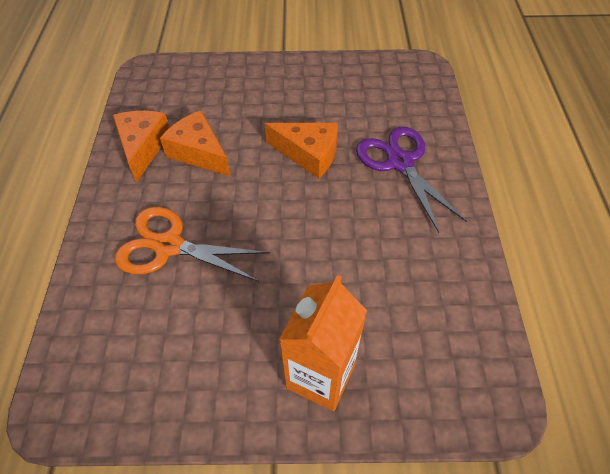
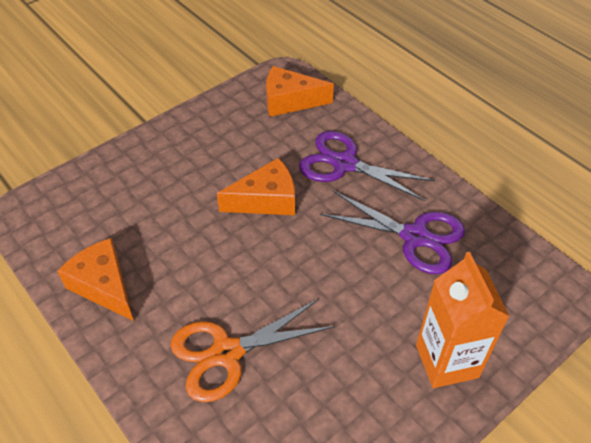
camera: 40 degrees left, 5 degrees down
orange cheese [160,110,231,176] -> orange cheese moved to [266,66,334,117]
none -> purple scissors [320,191,465,274]

